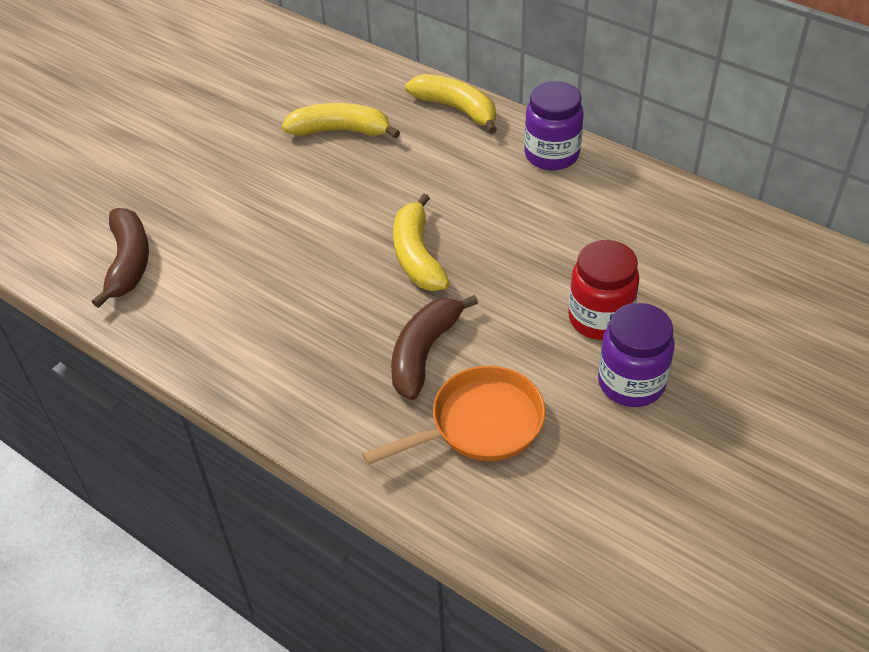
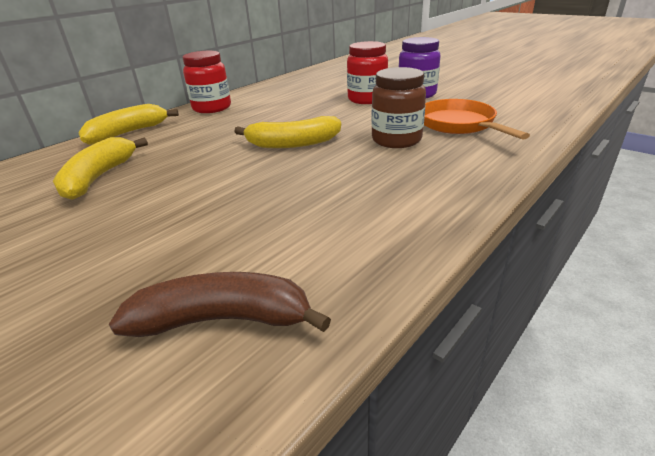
camera: 85 degrees left, 15 degrees down
brown banana [391,295,478,400] -> brown jar [371,67,426,148]
purple jar [524,81,584,170] -> red jar [183,51,231,113]

